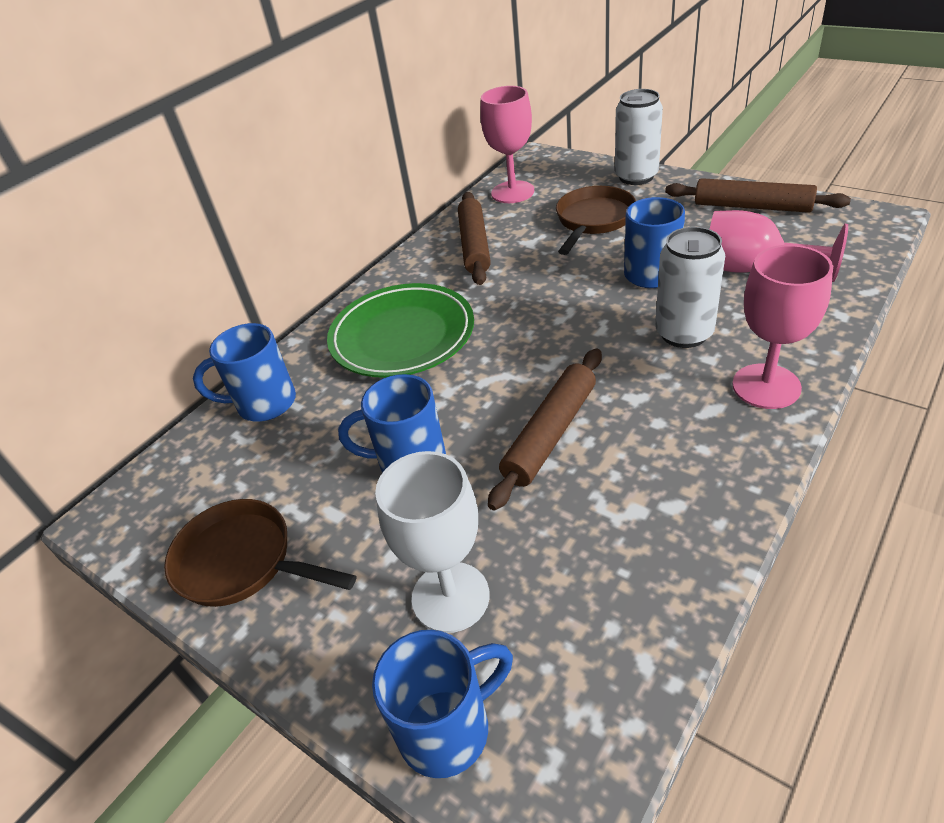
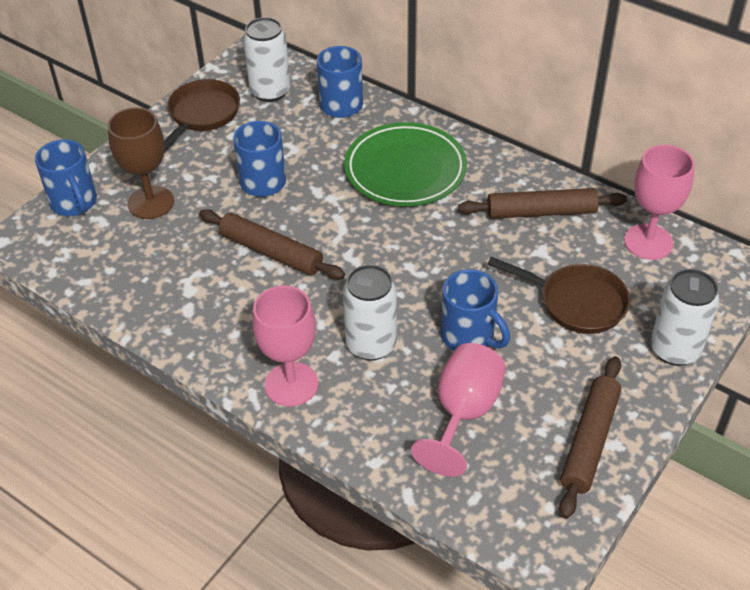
camera: 85 degrees right, 5 degrees up
white goblet [375,451,490,633] -> brown goblet [108,107,174,219]
none -> white can [243,17,290,102]

